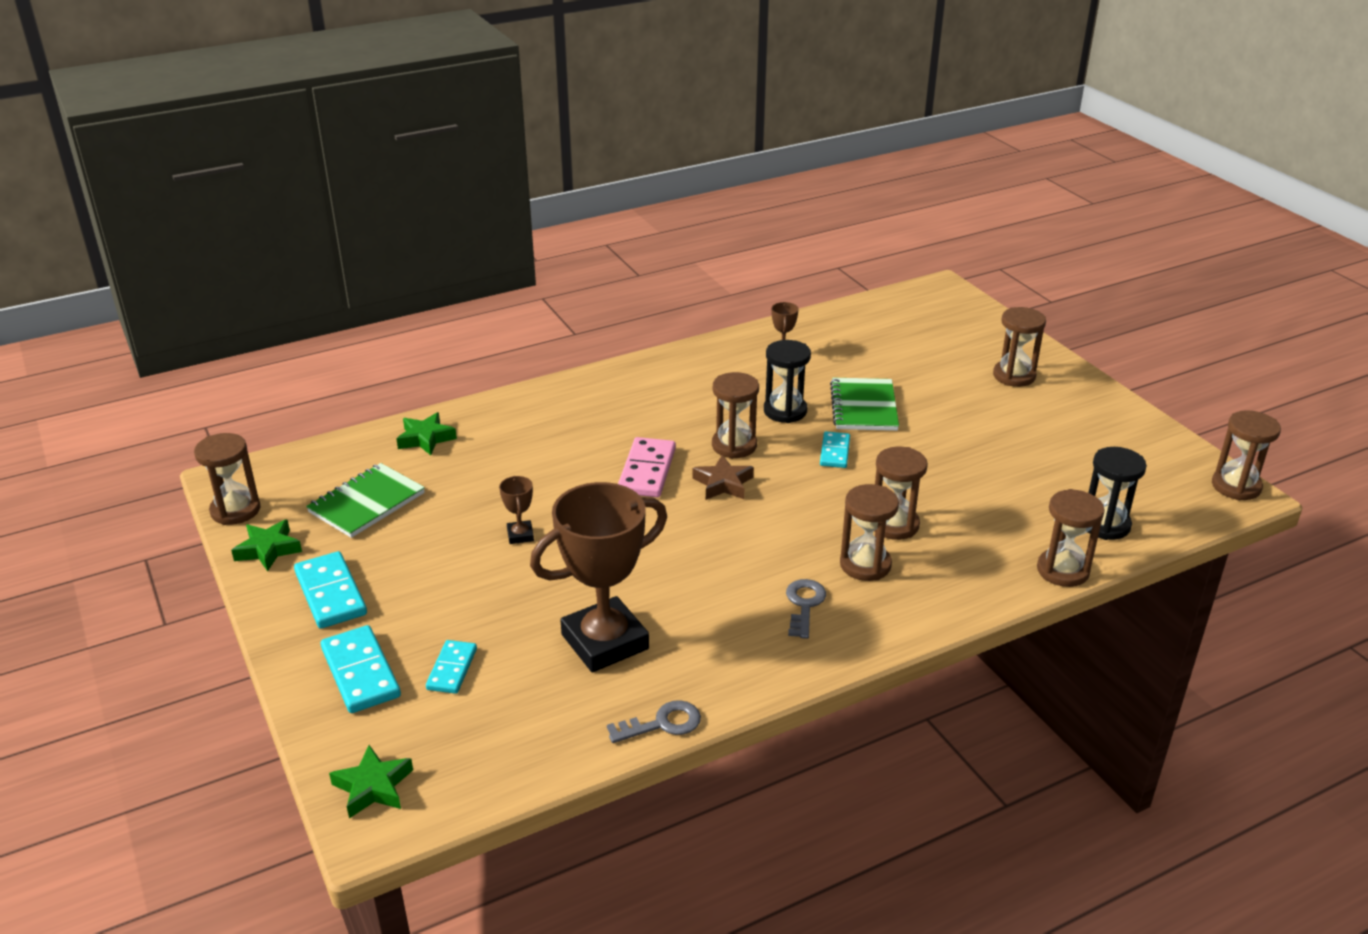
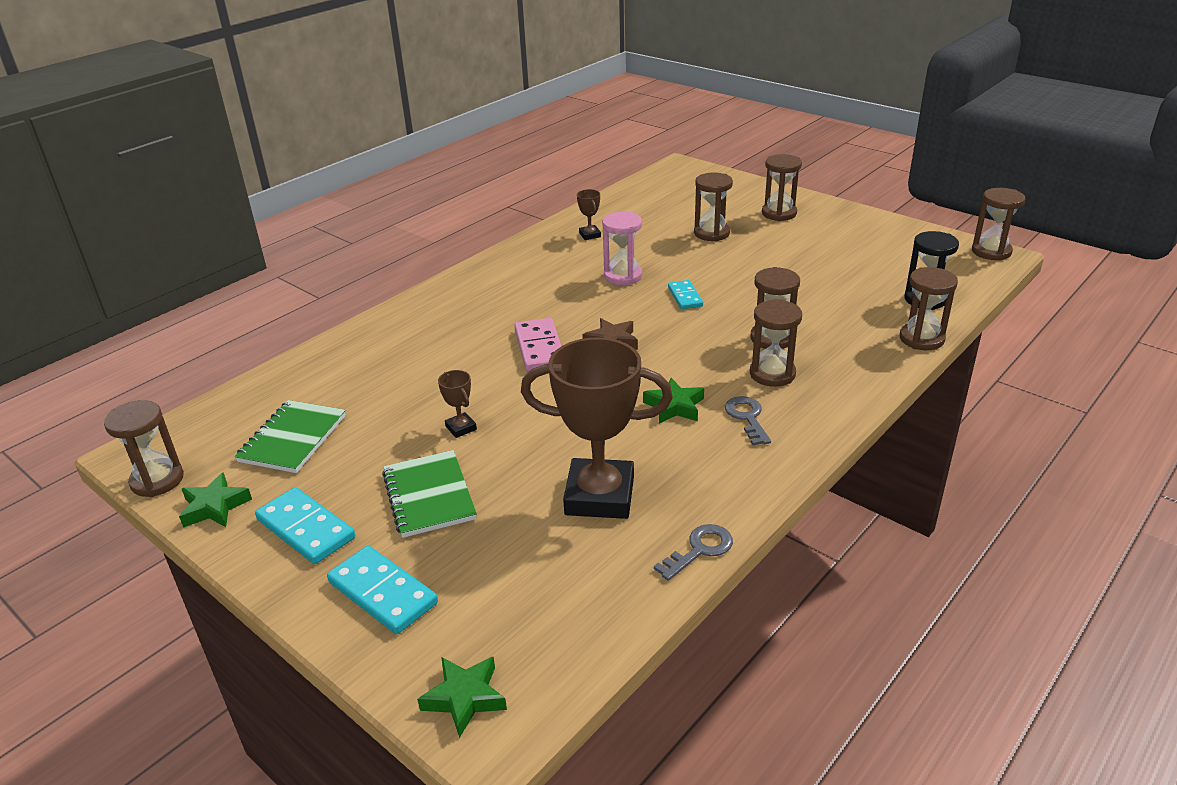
camera: 20 degrees left, 0 degrees up
green star [396,412,457,455] -> green star moved to [643,378,704,423]
turquoise domino [426,640,477,694] -> none
brown trophy [530,482,667,672] -> brown trophy turned 60 degrees clockwise [521,337,673,519]
brown hourglass [712,372,759,459] -> brown hourglass moved to [694,172,733,241]
black hourglass [764,340,811,423] -> pink hourglass [602,212,642,285]
green notebook [830,378,899,431] -> green notebook moved to [382,450,477,538]

